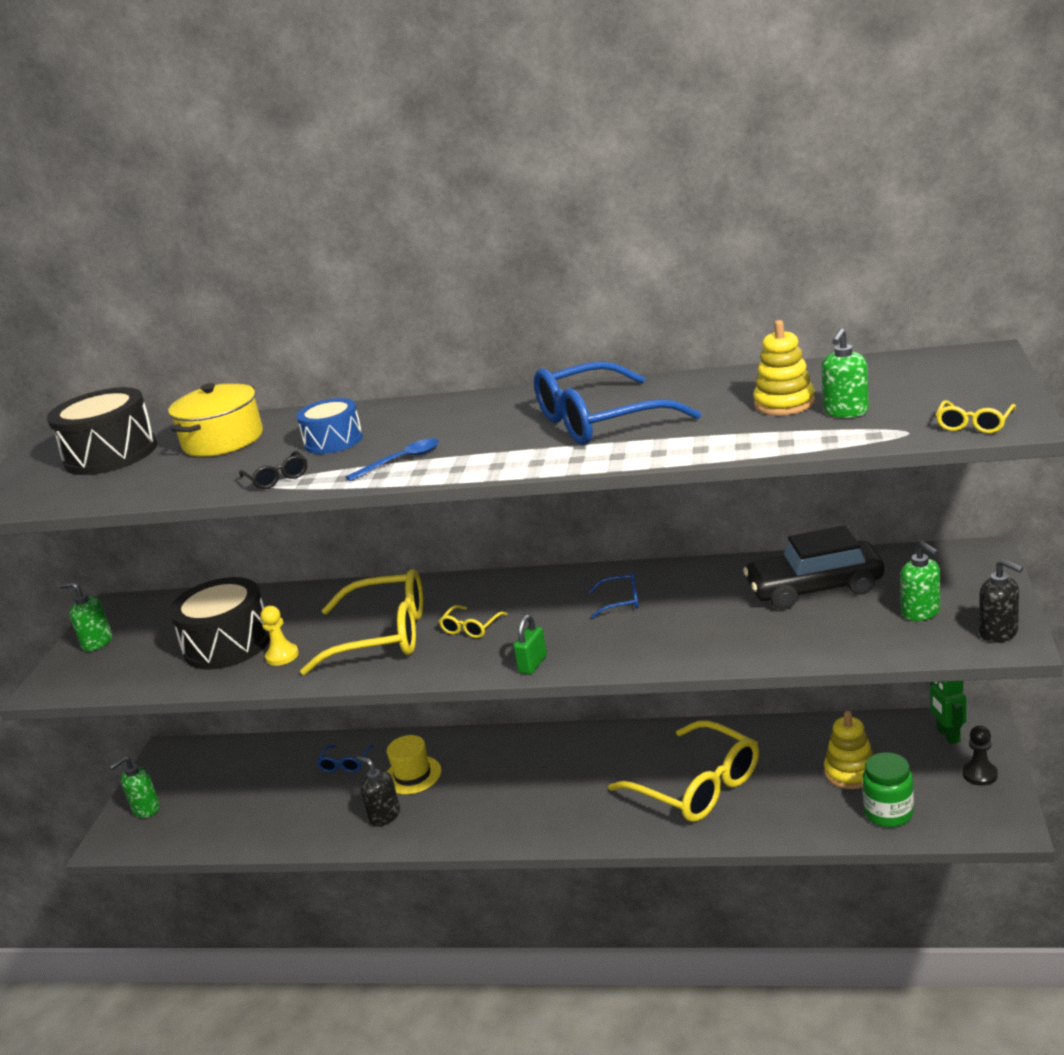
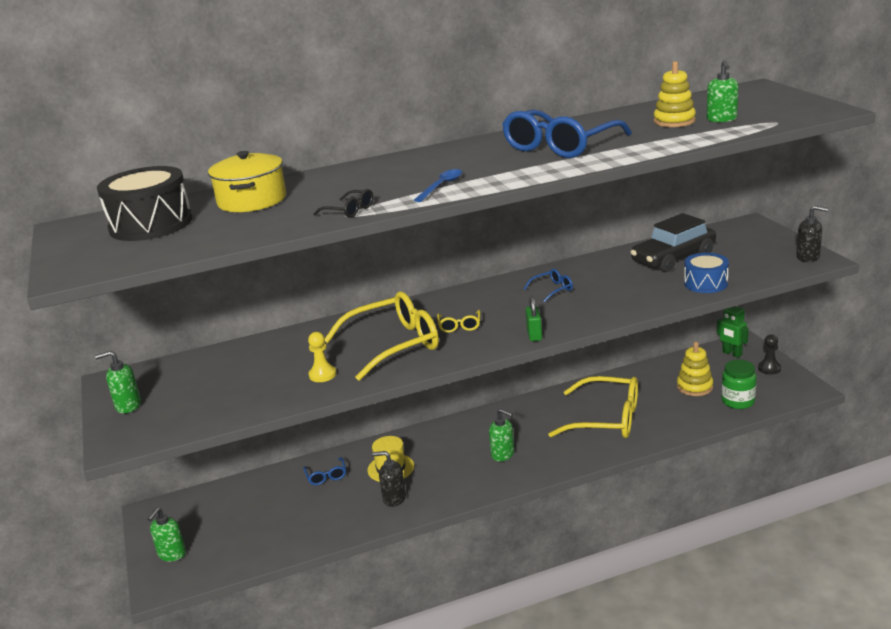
camera: 30 degrees left, 0 degrees up
black drum [169,577,270,670] -> none
blue drum [296,398,363,454] -> blue drum moved to [684,253,729,293]
green soap dispenser [900,541,940,621] -> green soap dispenser moved to [489,409,514,461]
yellow glasses [936,400,1016,433] -> none

